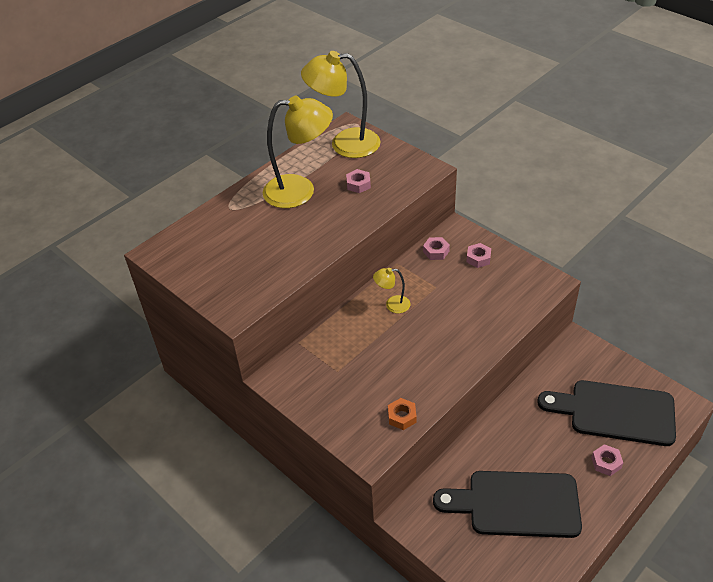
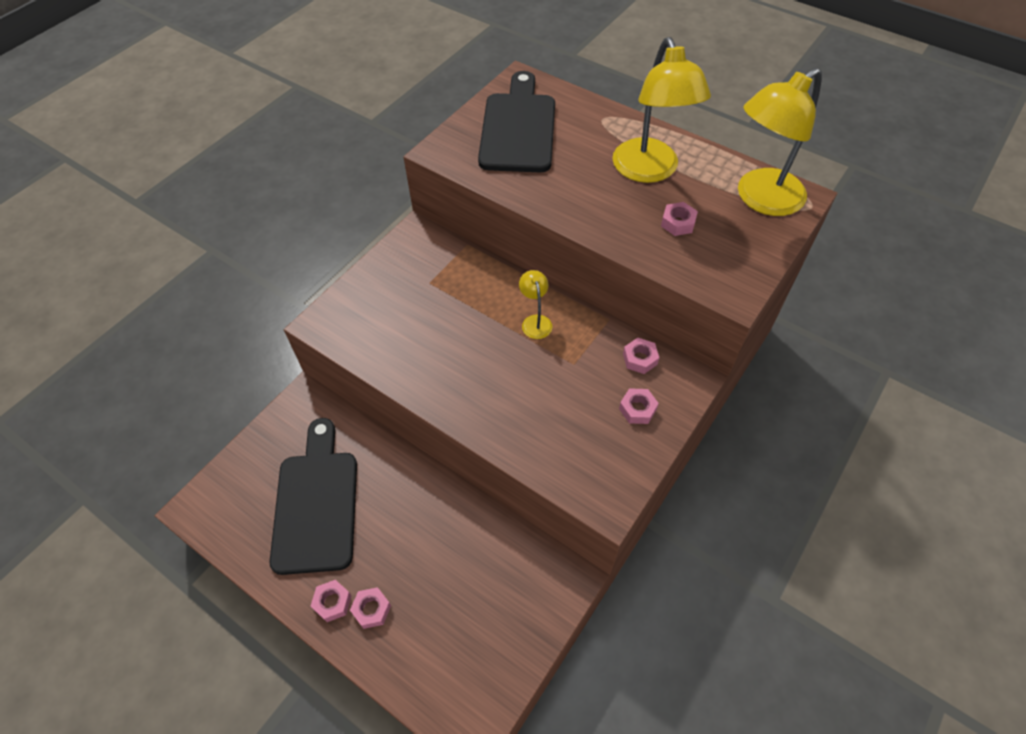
camera: 80 degrees right, 10 degrees up
yellow lamp [301,51,381,158] -> yellow lamp turned 120 degrees counterclockwise [738,68,822,216]
orange nut [388,398,417,430] -> none
black cutting board [537,380,676,446] -> black cutting board moved to [478,71,555,172]
none -> pink nut [311,580,352,622]

